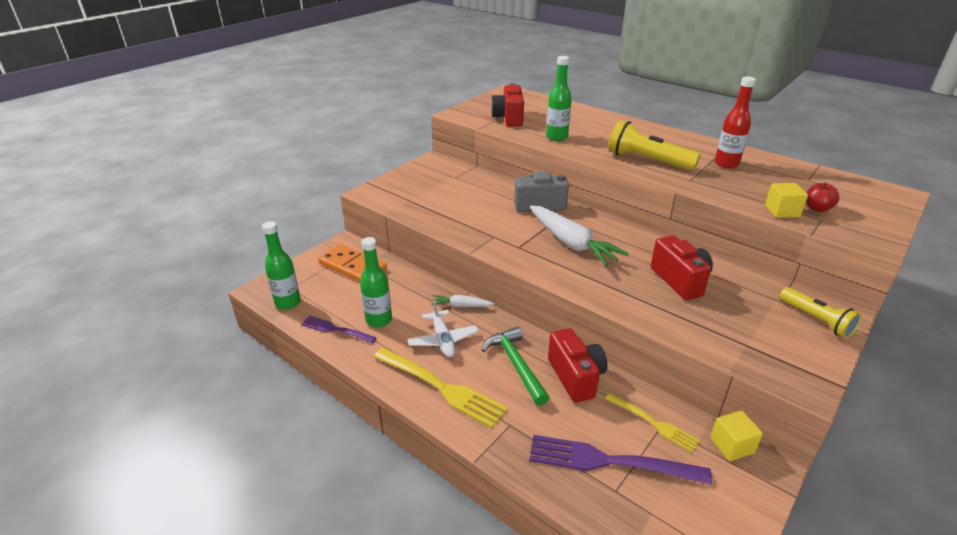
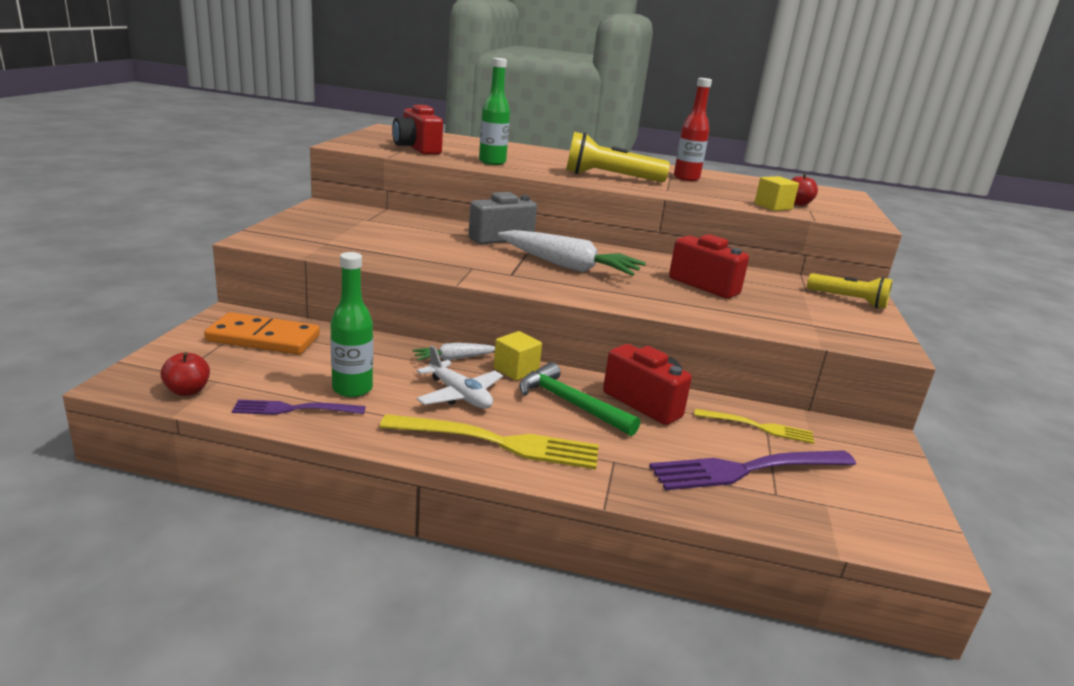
camera: 30 degrees left, 10 degrees down
green bottle [262,221,301,309] -> red apple [161,352,210,396]
yellow cube [710,410,763,461] -> yellow cube moved to [493,331,542,381]

